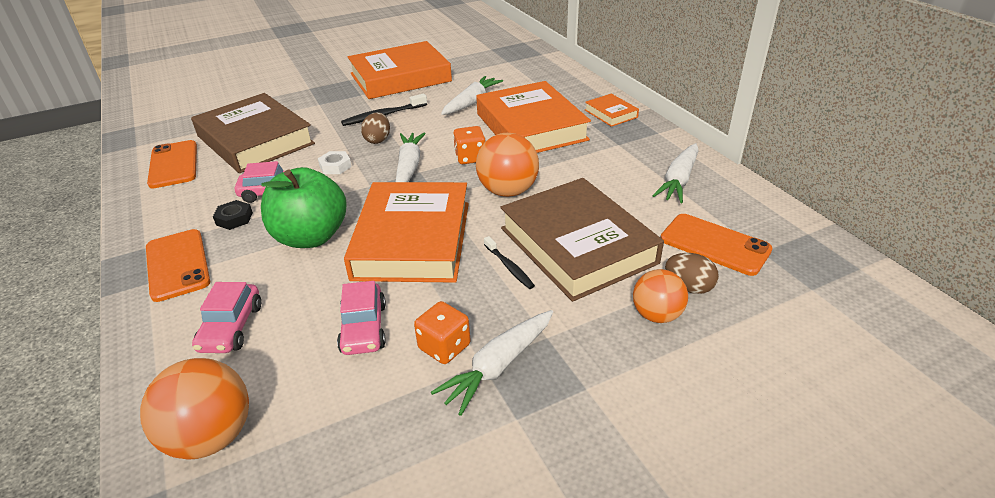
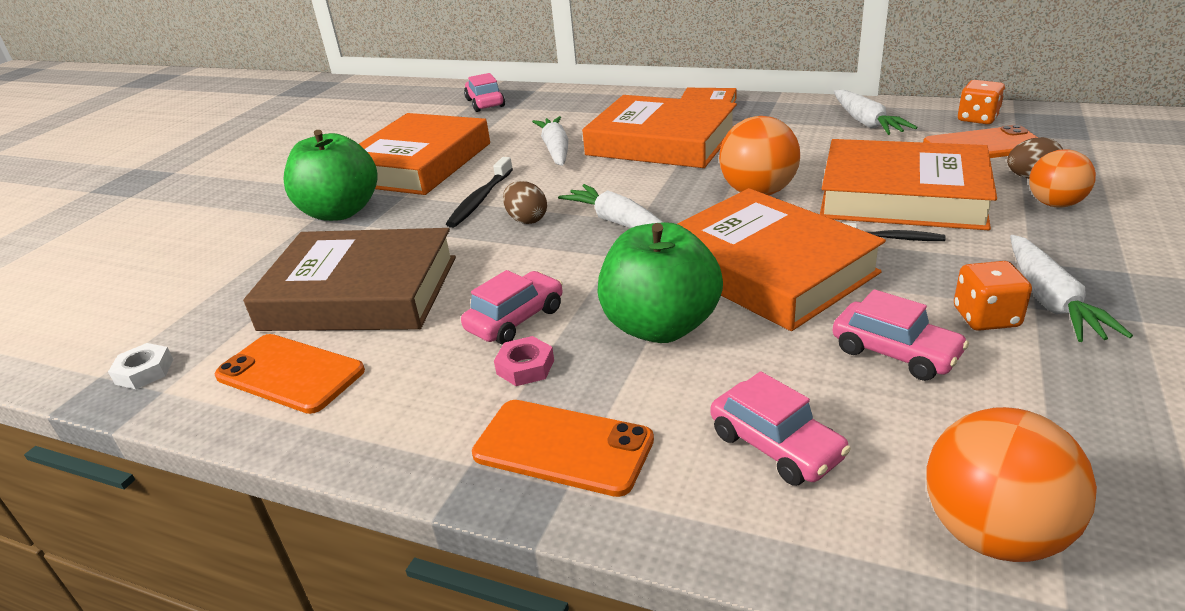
camera: 40 degrees left, 5 degrees down
black nut [213,200,253,230] -> pink nut [494,336,554,386]
white nut [318,151,352,174] -> white nut moved to [108,343,173,389]
orange dice [453,126,486,164] -> orange dice moved to [958,80,1005,124]
brown book [500,178,664,302] -> orange book [820,139,997,230]
none -> green apple [283,130,377,221]
none -> pink car [464,73,505,112]

